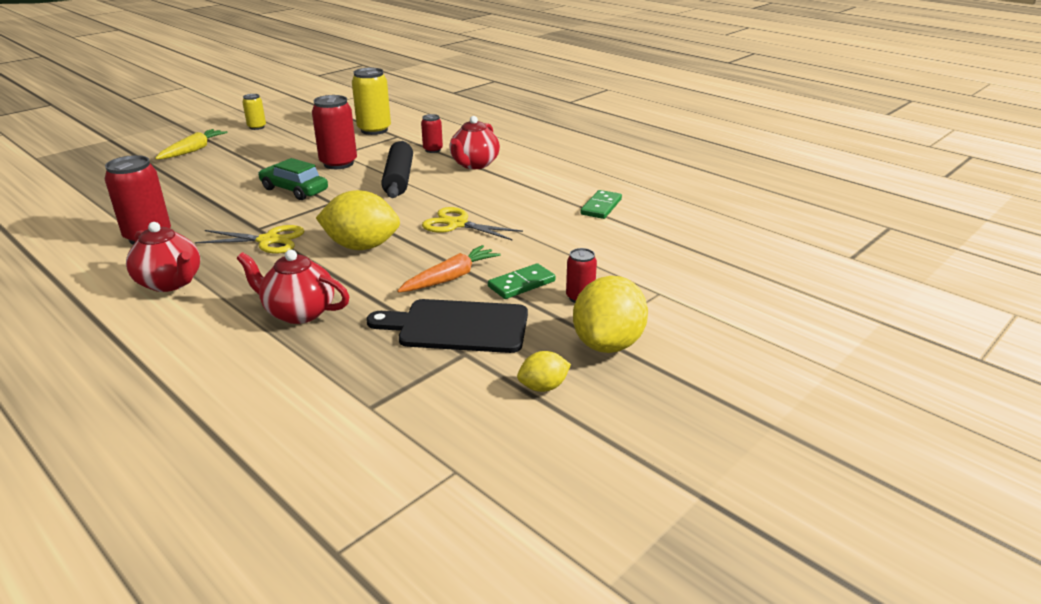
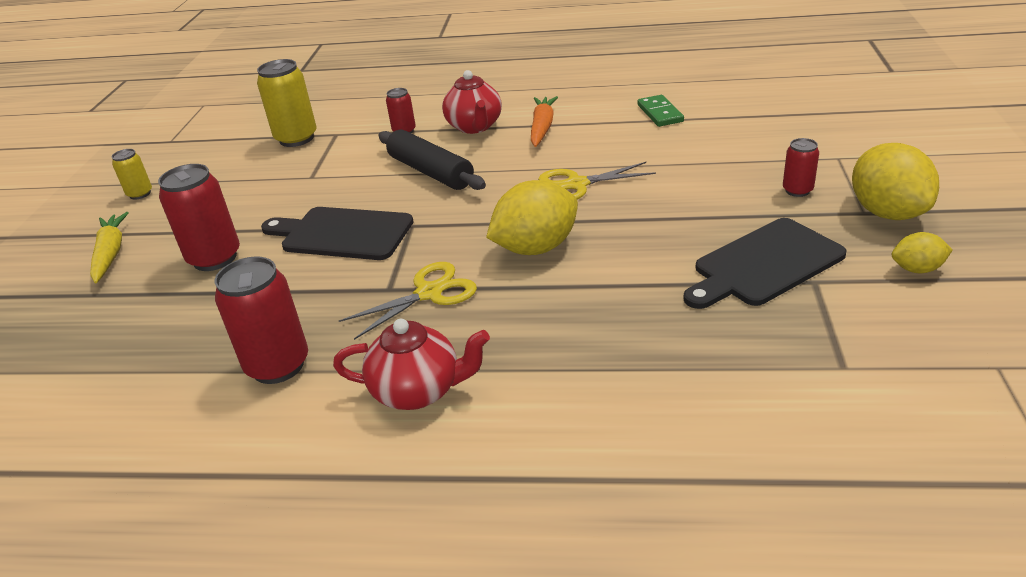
camera: 35 degrees left, 5 degrees up
red teapot [237,250,349,324] -> none
green car [258,158,328,200] -> black cutting board [261,207,414,260]
red can [312,95,357,169] -> red can moved to [158,164,240,271]
orange carrot [397,245,501,293] -> orange carrot moved to [531,96,558,147]
green domino [488,263,556,299] -> none
yellow lemon [517,351,571,392] -> yellow lemon turned 60 degrees clockwise [892,232,952,273]

